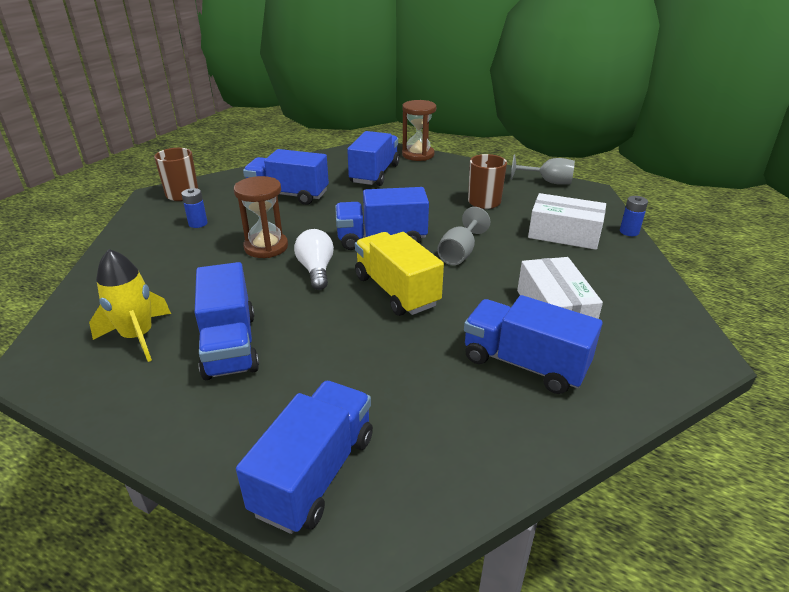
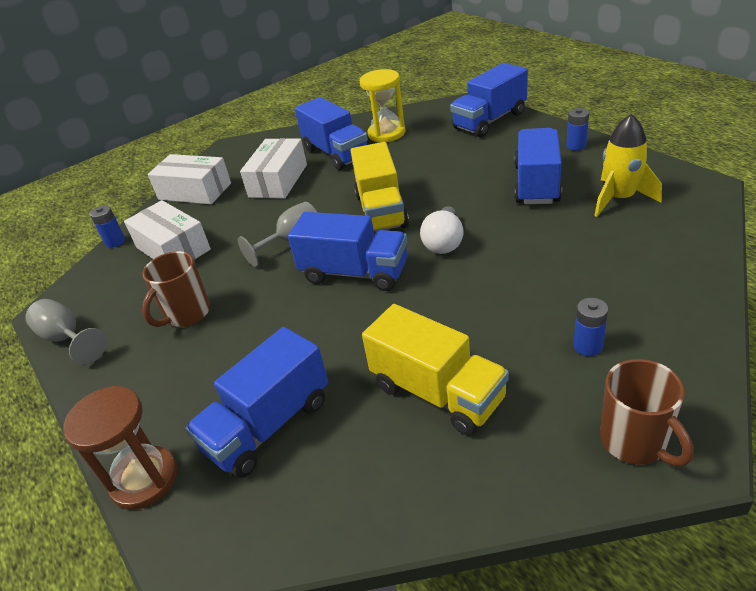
camera: 150 degrees left, 5 degrees up
brown hourglass [234,176,288,258] -> none
blue truck [243,149,329,205] -> yellow truck [362,304,509,436]
none -> white box [148,154,231,204]
none -> yellow hourglass [360,69,406,143]
none -> blue battery [566,108,589,151]

